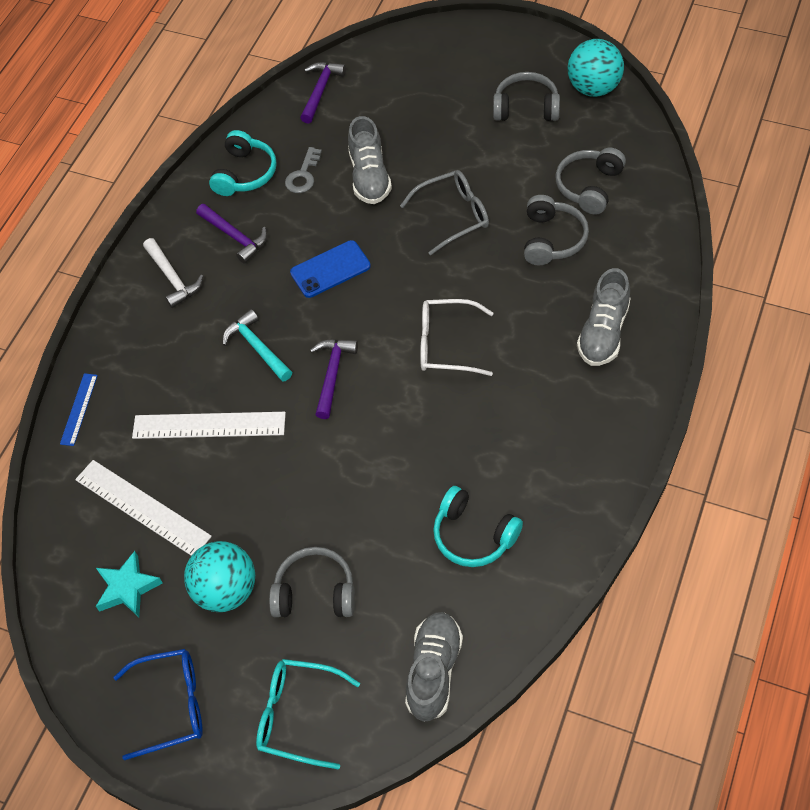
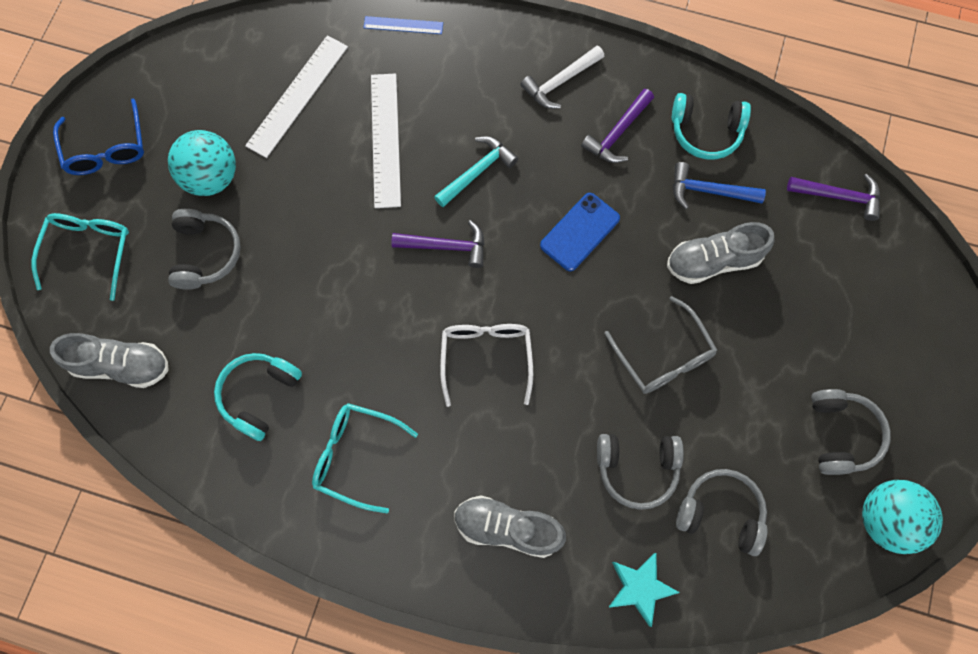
camera: 80 degrees right, 15 degrees up
turquoise star [96,551,163,617] -> turquoise star moved to [609,553,680,627]
grey key [285,147,322,193] -> blue hammer [673,162,766,209]
blue phone [290,240,371,298] -> blue phone turned 75 degrees clockwise [540,193,620,271]
none -> turquoise glasses [312,403,418,513]

